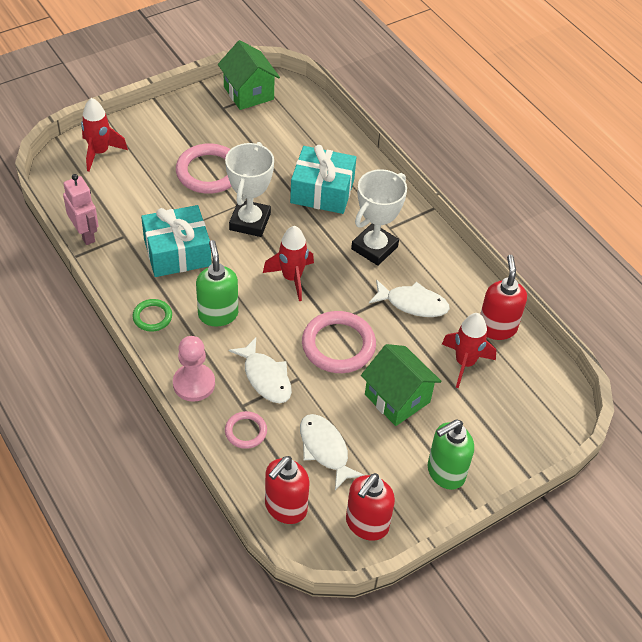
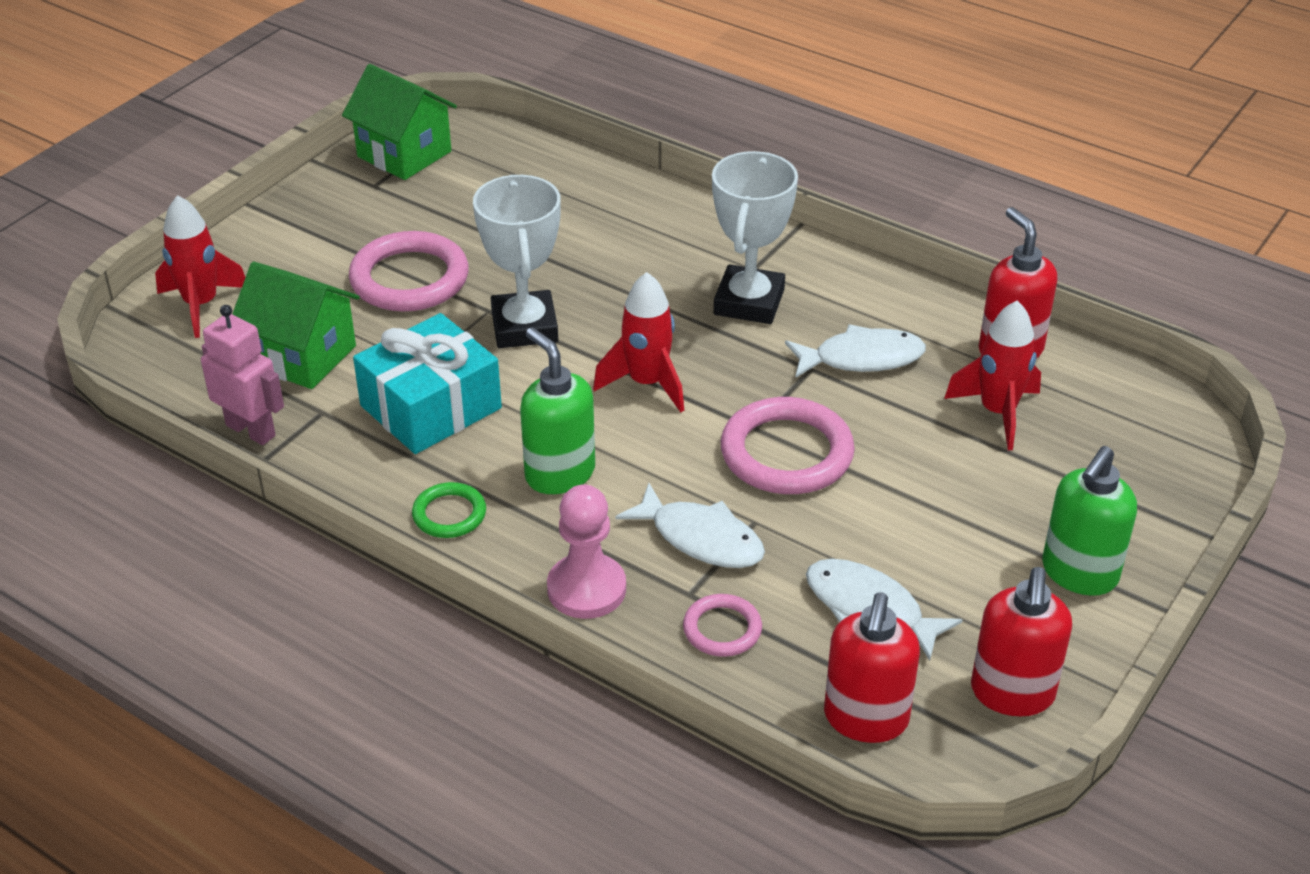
camera: 20 degrees left, 10 degrees down
turquoise gift [290,145,356,214] -> none
green house [361,344,442,426] -> green house moved to [232,262,360,389]

